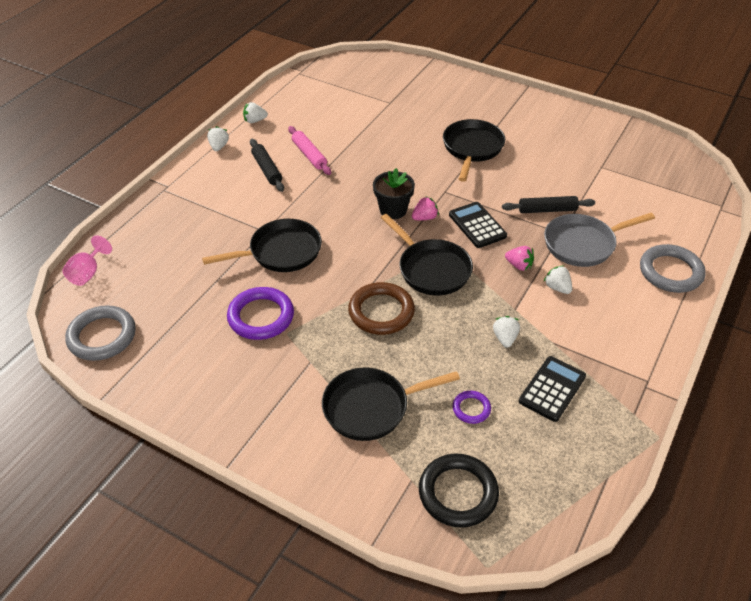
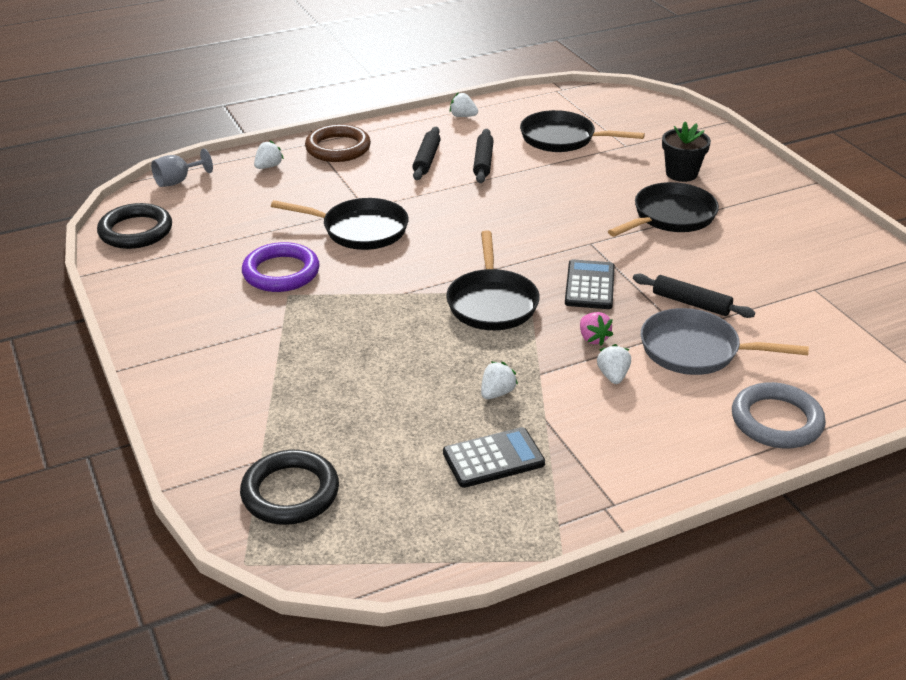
camera: 35 degrees right, 10 degrees down
pink goblet [62,235,112,286] -> grey goblet [151,148,213,187]
grey ring [65,305,136,361] -> black ring [97,203,172,249]
white strawberry [207,126,229,151] -> white strawberry moved to [254,141,284,169]
pink rolling pin [288,126,331,175] -> black rolling pin [473,129,494,183]
black pan [322,368,460,441] -> black pan moved to [520,110,645,152]
brown ring [348,282,415,335] -> brown ring moved to [305,124,371,162]
black flower pot [373,168,415,219] -> black flower pot moved to [662,122,711,182]
pink strawberry [412,196,439,220] -> none
purple ring [453,391,491,424] -> none

